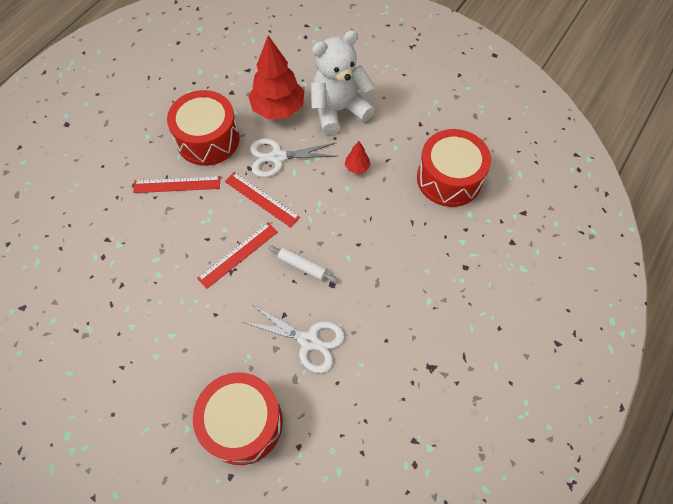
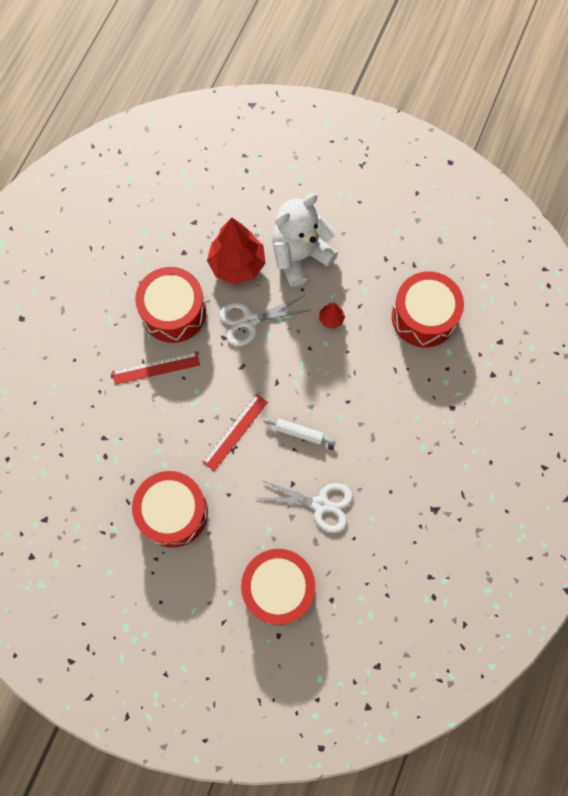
camera: 10 degrees left, 10 degrees up
red ruler [225,172,300,228] -> none
none -> red drum [132,471,208,548]

